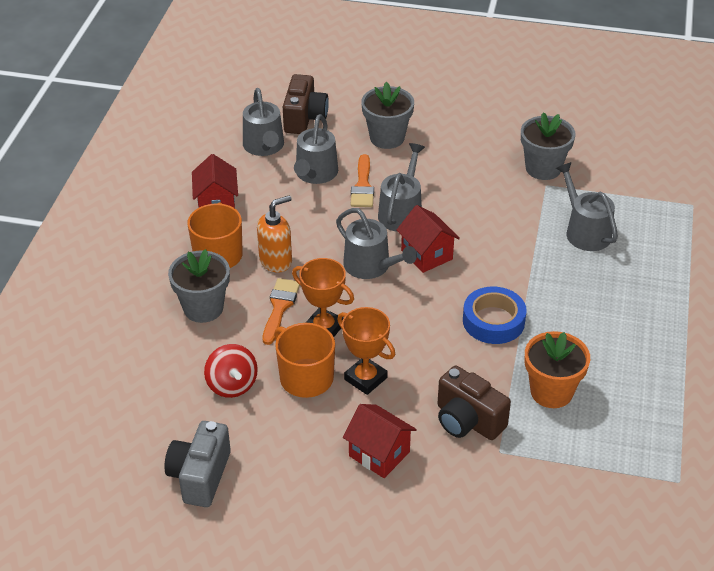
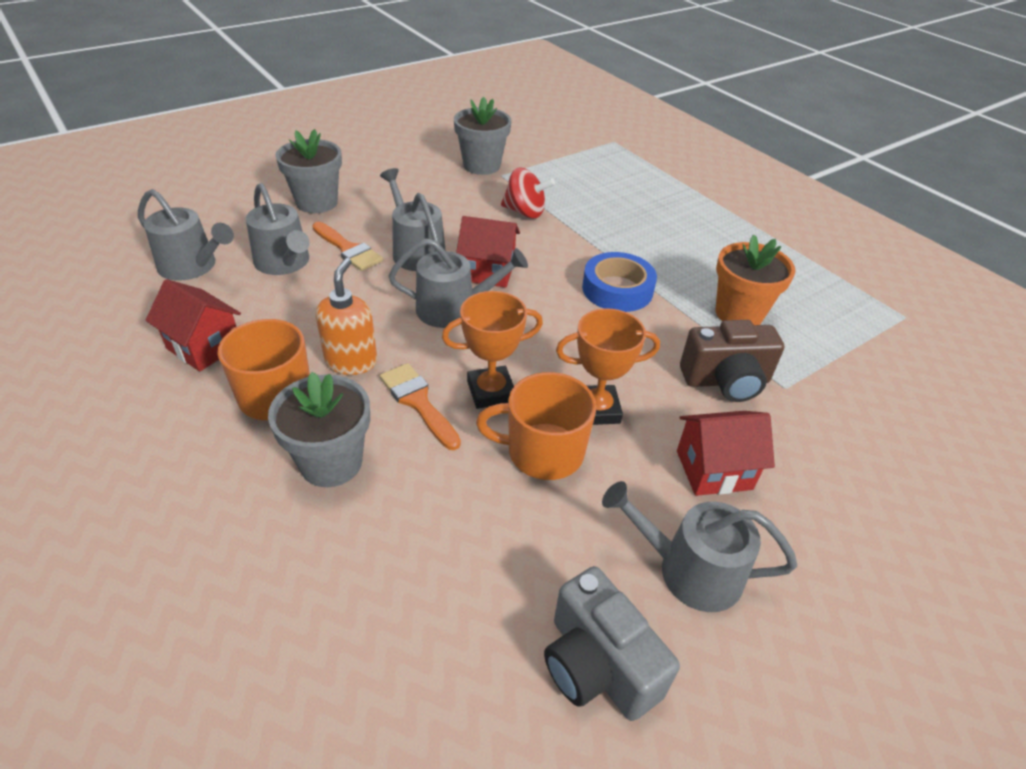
camera: 50 degrees left, 0 degrees up
red spinning top [204,344,258,398] -> red spinning top moved to [501,167,555,218]
brown camera [283,74,329,134] -> none
grey watering can [556,162,618,251] -> grey watering can moved to [602,481,797,612]

